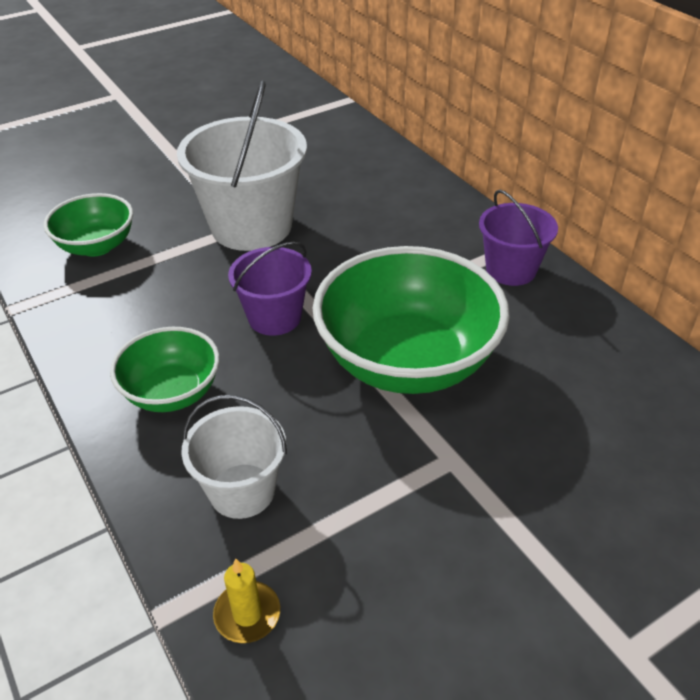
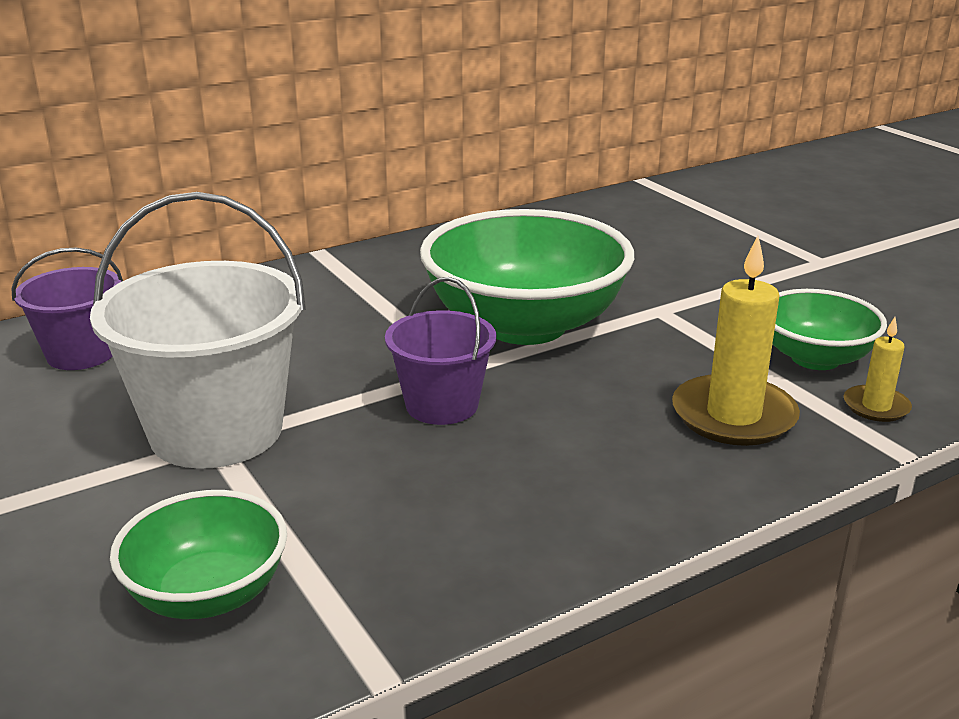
camera: 90 degrees left, 15 degrees down
green bowl [110,327,220,412] -> green bowl moved to [773,289,887,370]
white bucket [181,395,287,519] -> yellow candle [672,236,800,446]
purple bucket [479,190,558,286] -> purple bucket moved to [11,248,123,370]

